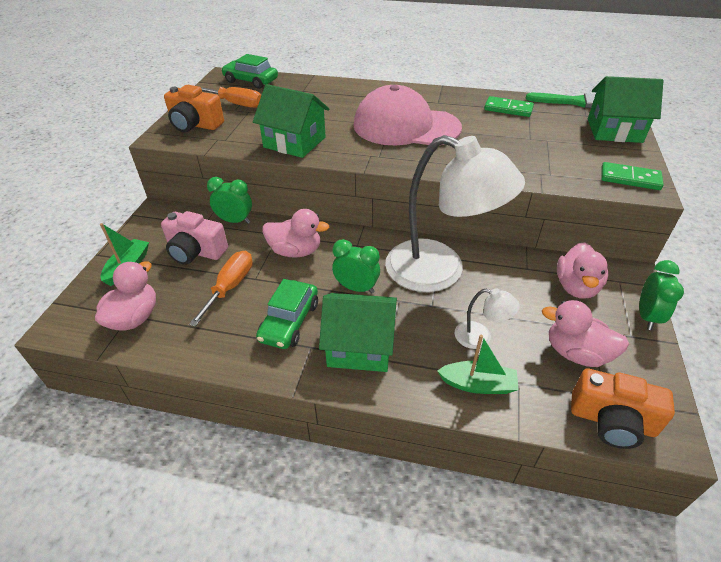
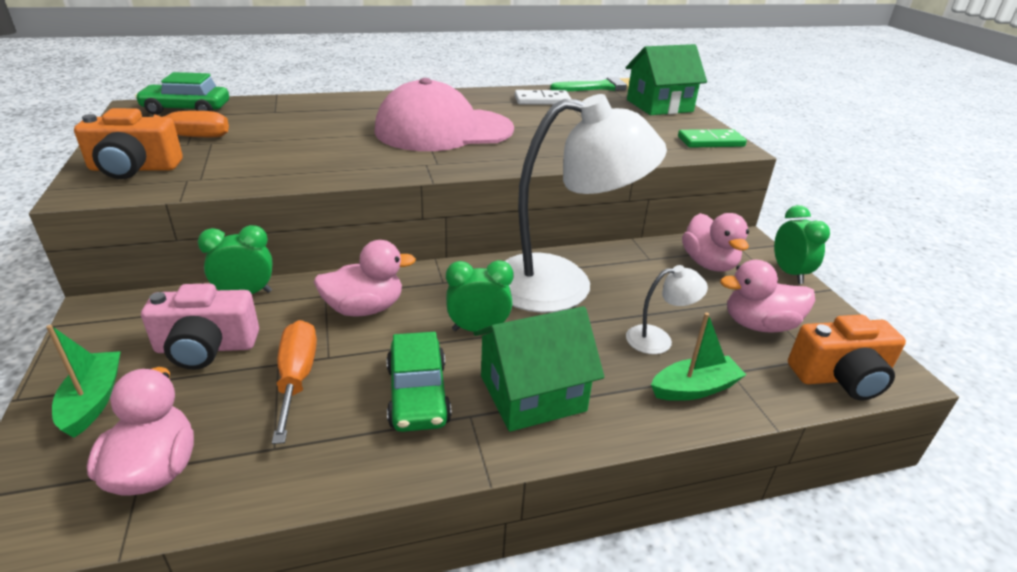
camera: 30 degrees left, 10 degrees down
green house [253,84,329,158] -> none
green domino [484,96,534,117] -> white domino [515,90,571,105]

